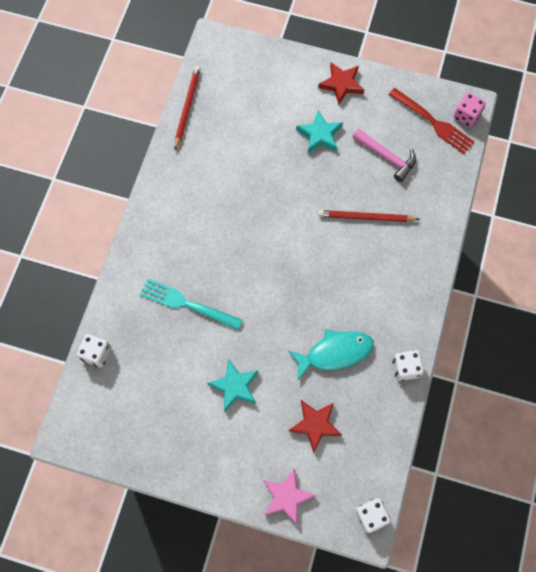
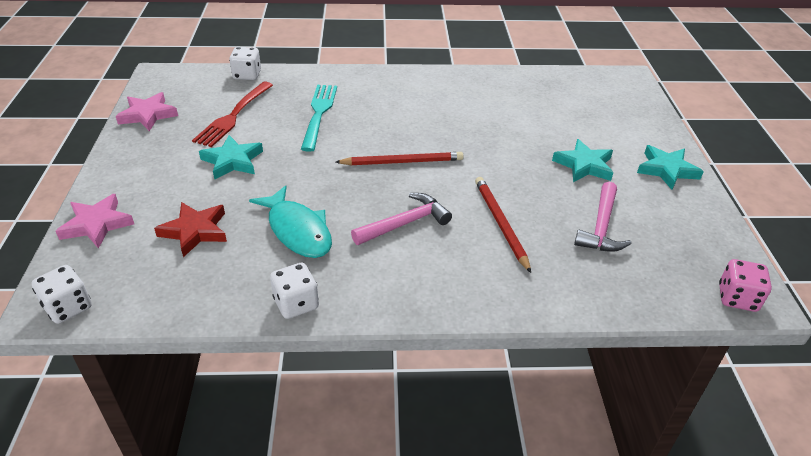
camera: 70 degrees right, 30 degrees down
red pencil [174,66,201,150] -> red pencil moved to [336,152,464,165]
red star [318,62,364,104] -> turquoise star [637,145,704,190]
red fork [389,88,475,154] -> red fork moved to [192,82,273,147]
none -> pink star [116,92,178,131]
none -> pink hammer [351,193,452,245]

